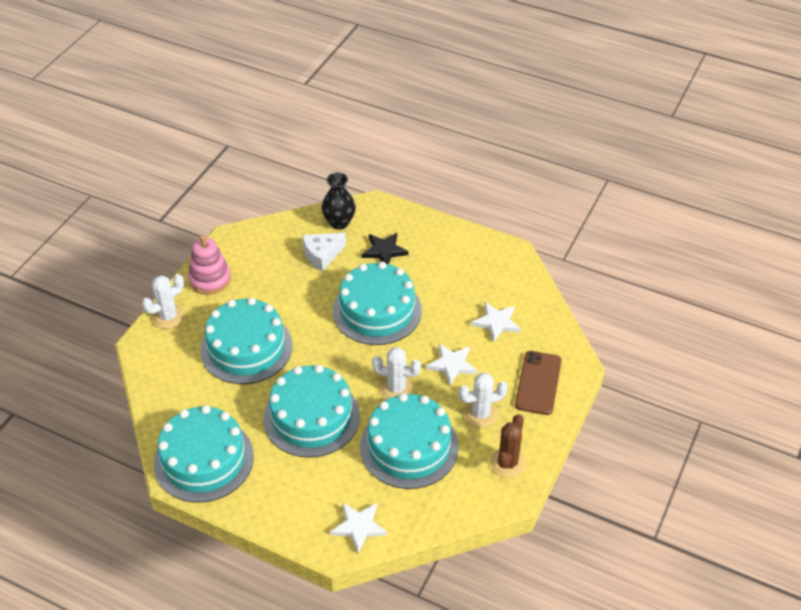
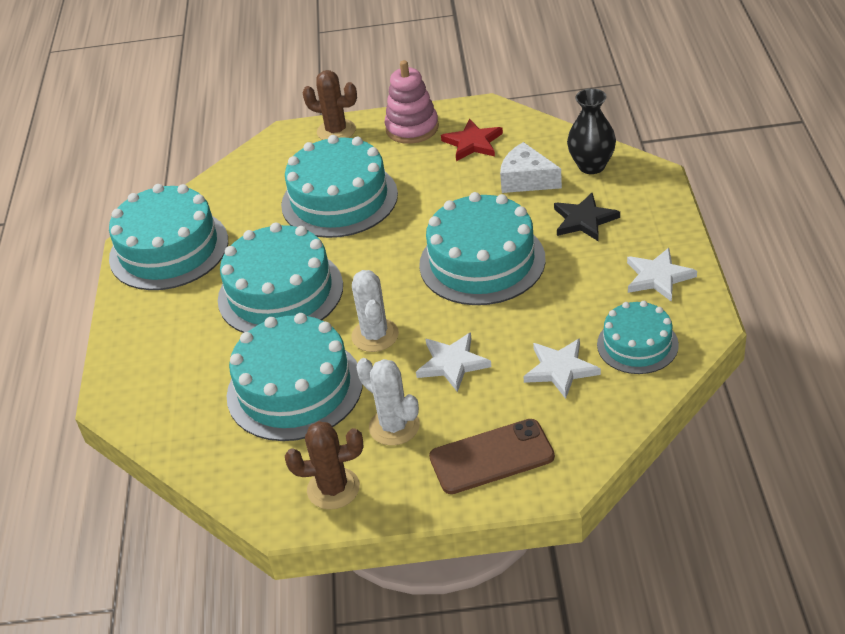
camera: 65 degrees right, 5 degrees down
white cactus [142,274,185,329] -> brown cactus [302,70,357,140]
white star [330,503,387,553] -> white star moved to [627,248,697,302]
none -> red star [441,119,503,161]
none -> turquoise cake [597,301,679,374]

